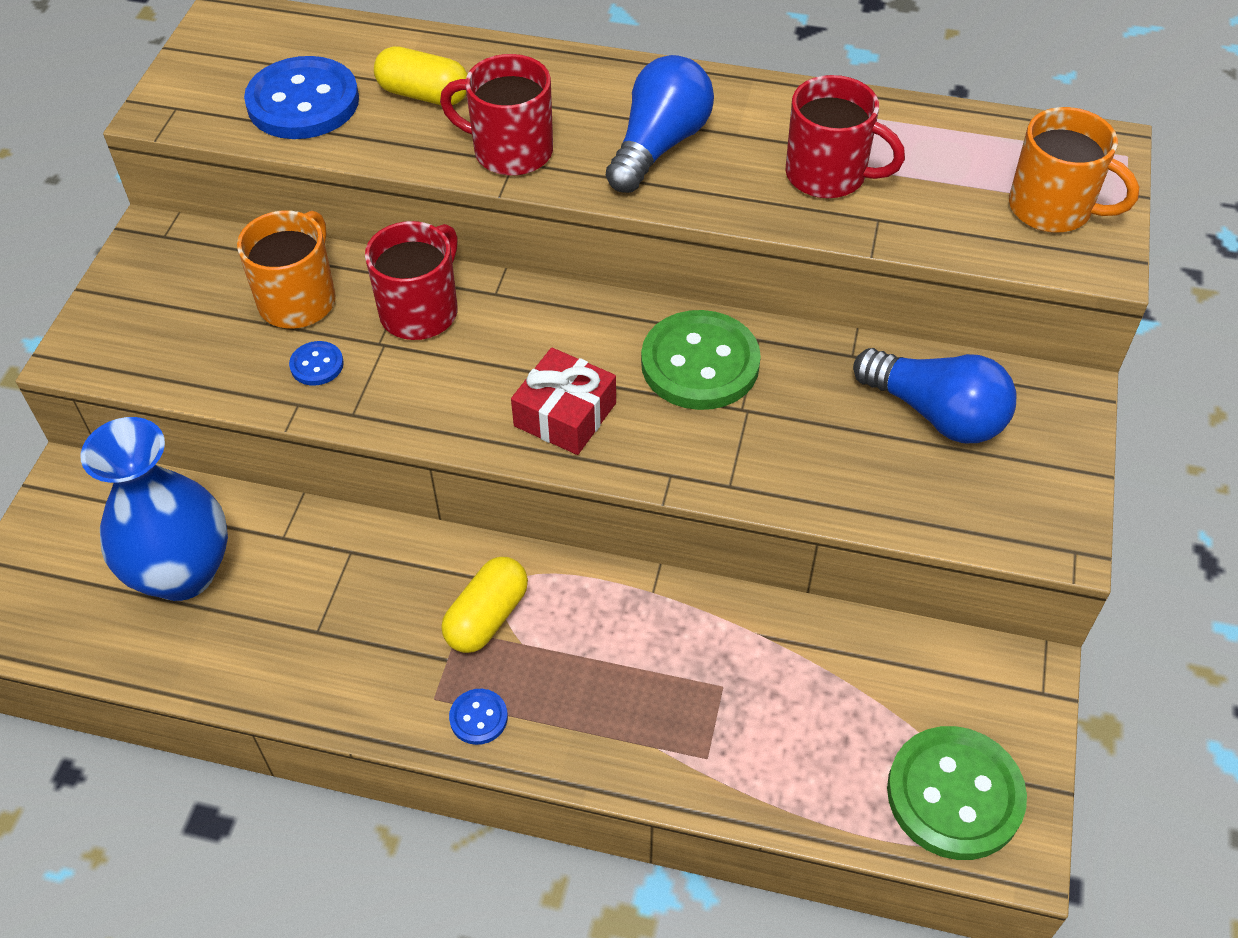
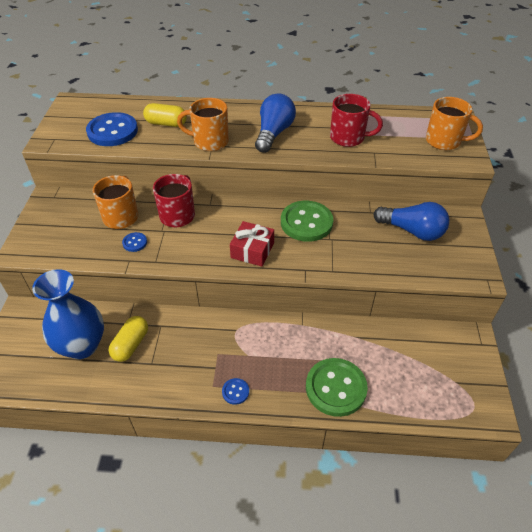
camera: 10 degrees left, 5 degrees down
red mug [440,54,553,176] -> orange mug [177,98,229,151]
yellow capsule [441,557,528,653] -> yellow capsule moved to [109,316,148,362]
green button [887,726,1027,860] -> green button moved to [306,358,368,417]

